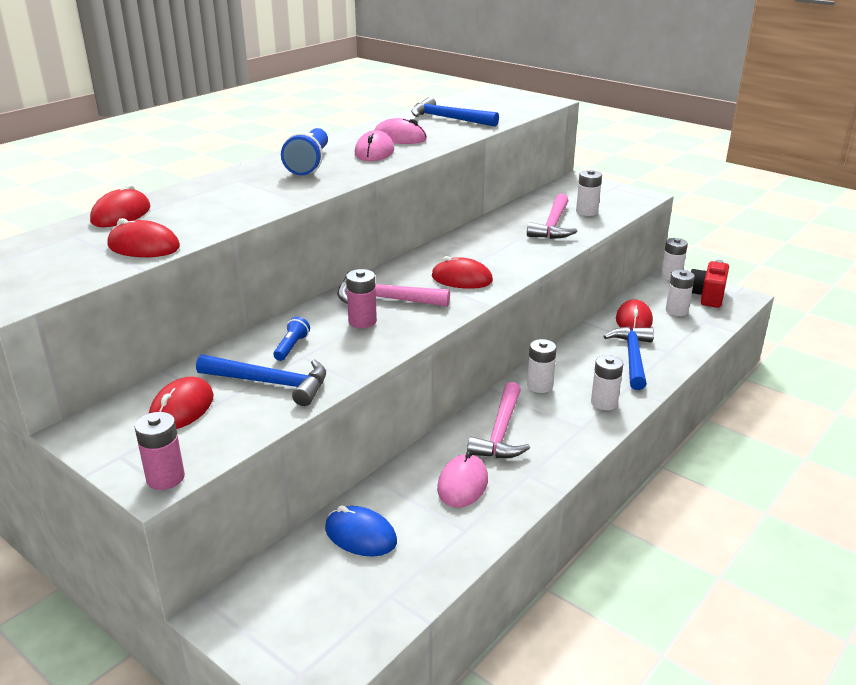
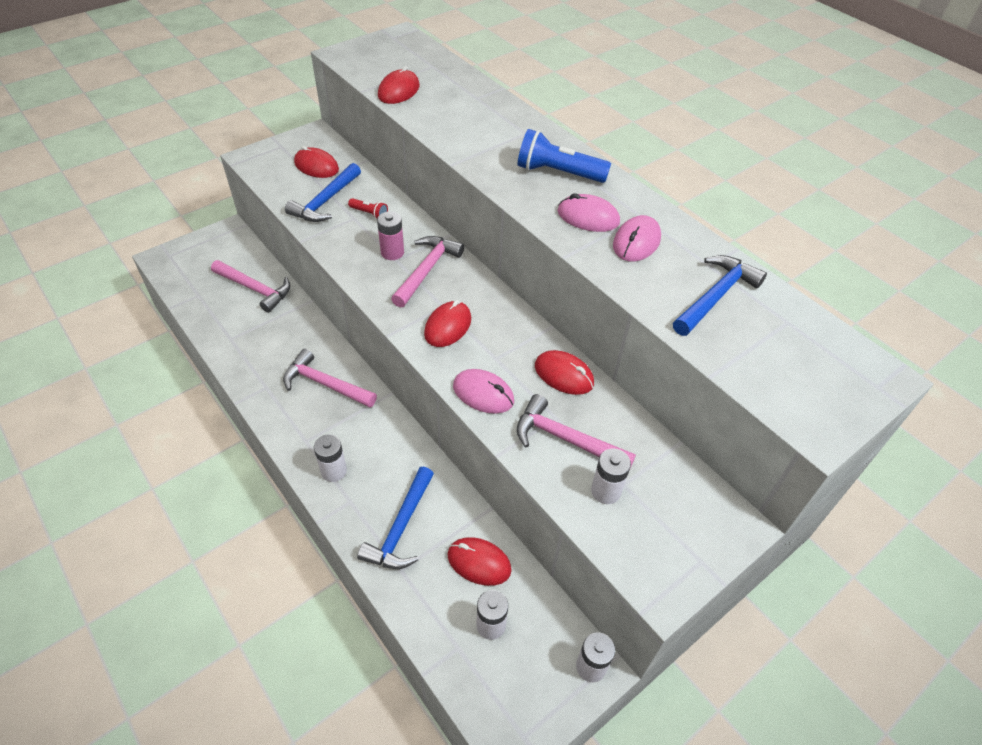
camera: 100 degrees right, 20 degrees up
red mouse [90,184,150,227] -> red mouse moved to [535,350,594,395]
pink battery [134,412,185,490] -> none
blue flashlight [273,317,310,361] -> red flashlight [348,198,388,219]
blue mouse [325,505,397,557] -> pink hammer [211,260,290,313]
pink mouse [437,451,488,508] -> pink mouse moved to [453,369,514,414]
white battery [527,339,557,393] -> none
blue hammer [603,327,654,390] -> blue hammer turned 90 degrees clockwise [357,467,434,569]
red camera [691,260,729,308] -> none

